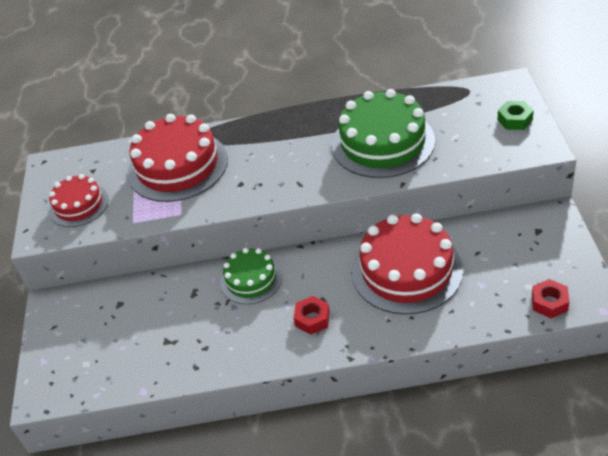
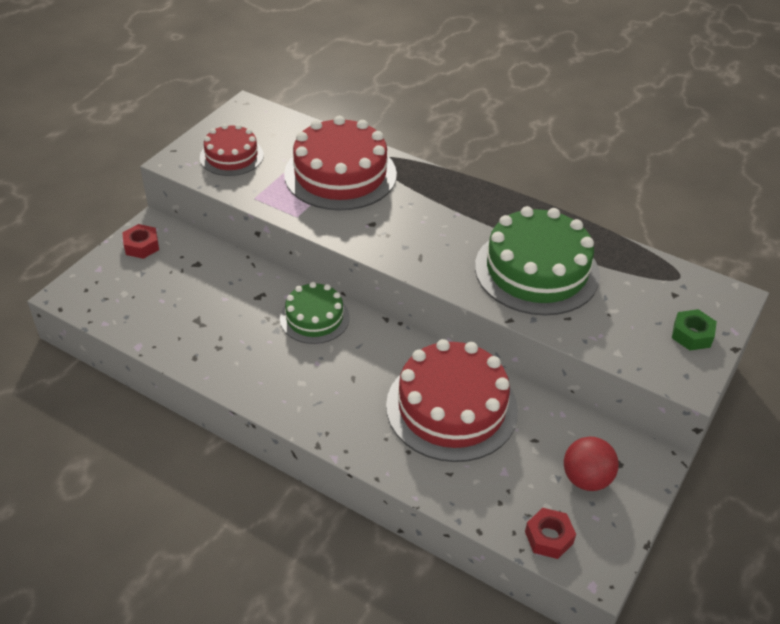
camera: 30 degrees right, 0 degrees up
red nut [294,296,330,335] -> red nut moved to [122,224,159,259]
none -> red ball [564,436,619,491]

